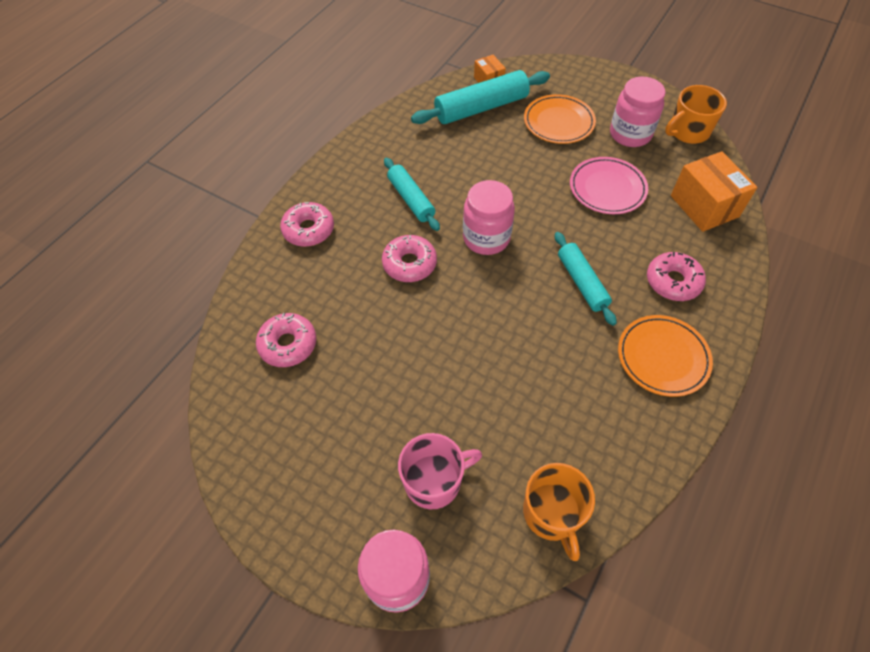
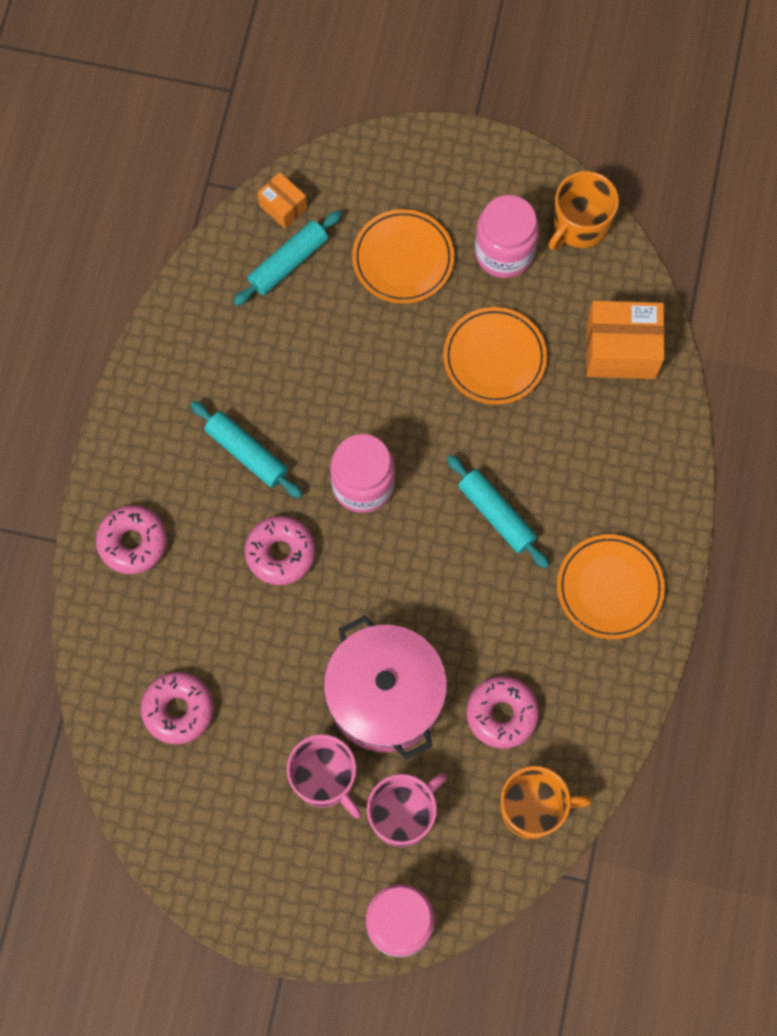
camera: 20 degrees left, 15 degrees up
turquoise rolling pin [411,70,550,124] -> turquoise rolling pin [233,210,342,306], size x0.65
orange mug [523,463,595,561] -> orange mug turned 60 degrees counterclockwise [501,766,592,839]
pink plate [570,157,648,214] -> orange plate [443,307,547,404]
pink donut [647,252,706,301] -> pink donut moved to [466,676,539,749]
orange box [671,151,757,232] -> orange box turned 45 degrees counterclockwise [586,301,665,379]
none -> pink mug [287,734,361,819]
none -> pink pot [323,615,447,760]

